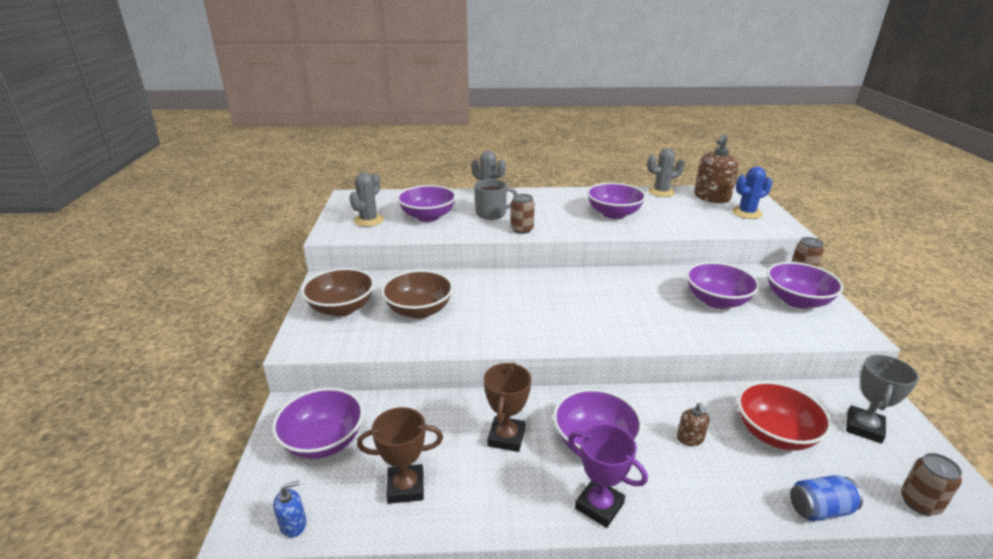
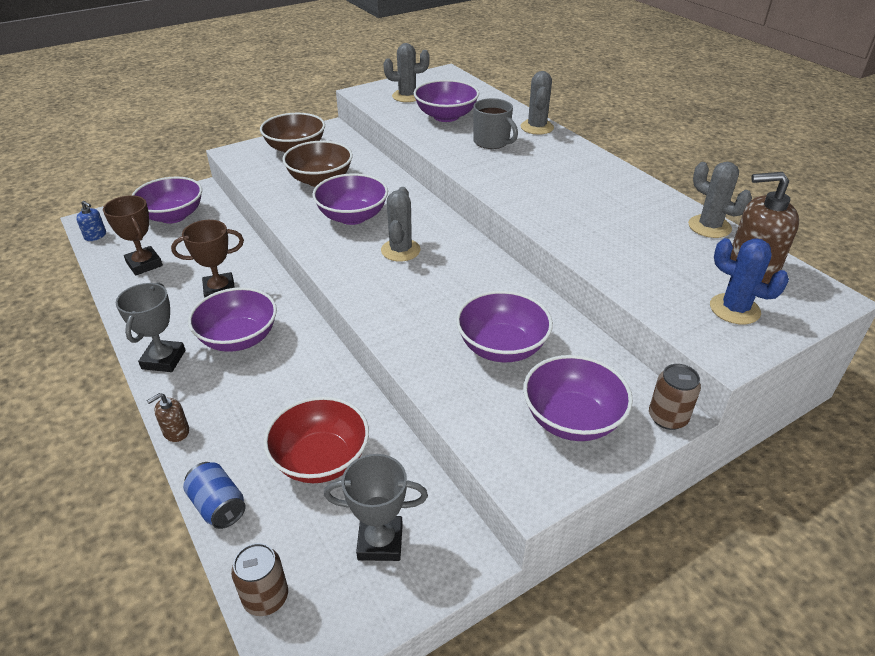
camera: 60 degrees right, 10 degrees up
brown can [510,194,535,234] -> none
purple trophy [568,424,648,528] -> grey trophy [116,282,186,372]
purple bowl [587,183,646,219] -> purple bowl moved to [312,173,388,225]
brown soap dispenser [677,403,709,446] -> brown soap dispenser moved to [147,393,189,442]
none -> grey cactus [381,187,421,262]

